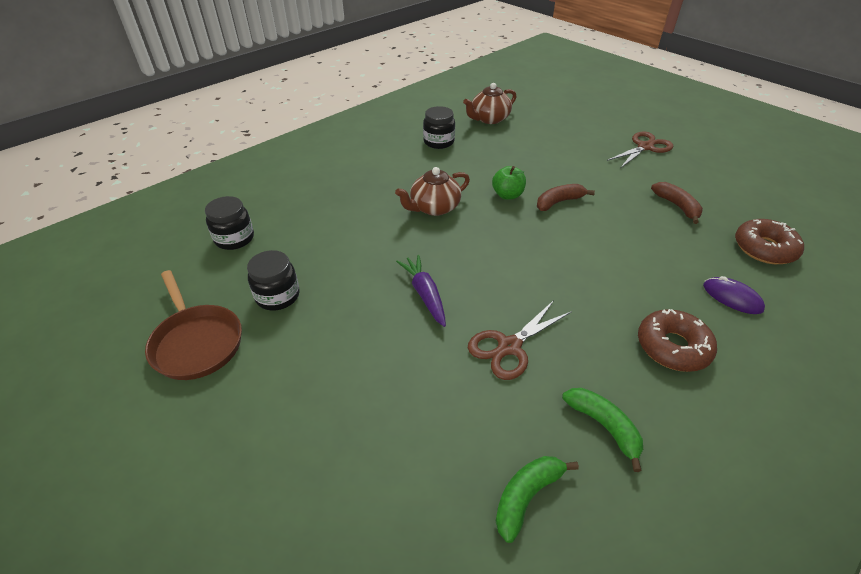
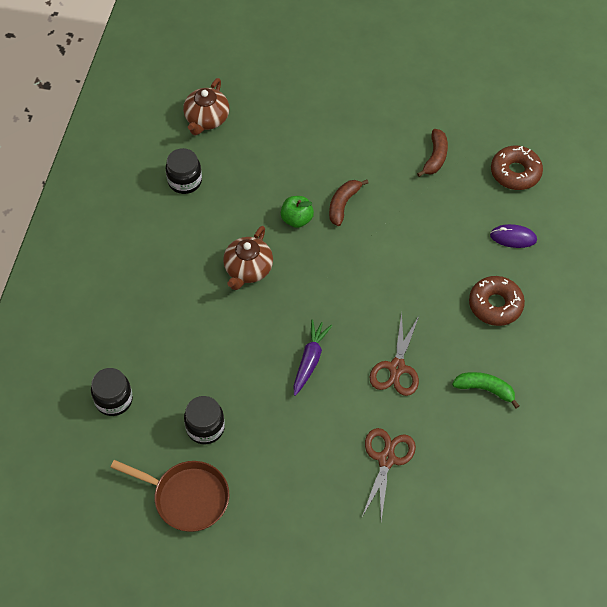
camera: 35 degrees left, 15 degrees up
purple carrot [396,255,446,327] -> purple carrot turned 75 degrees clockwise [294,319,332,396]
green banana [496,456,579,543] -> none
brown scissors [607,131,674,168] -> brown scissors moved to [362,428,416,520]
brown banana [651,182,703,224] -> brown banana turned 75 degrees clockwise [417,129,448,177]

